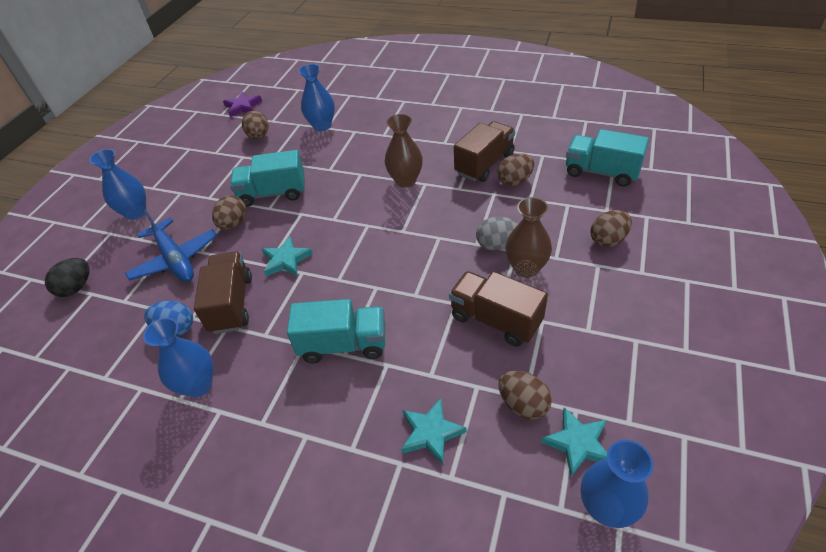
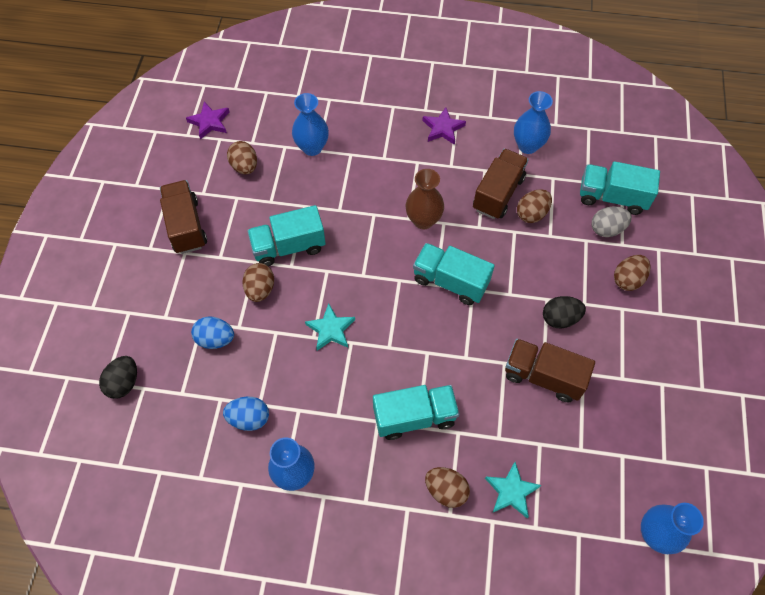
camera: 15 degrees left, 15 degrees up
blue vase [89,149,146,220] -> blue vase moved to [514,91,553,154]
blue plane [125,210,217,282] -> blue egg [191,316,234,349]
brown truck [194,251,252,334] -> brown truck moved to [160,180,207,254]
grey egg [476,216,518,250] -> grey egg moved to [592,206,632,237]
brown egg [498,371,552,420] -> brown egg moved to [425,467,470,508]
brown vase [505,197,552,278] -> black egg [543,296,586,328]
turquoise star [541,407,607,477] -> none
none -> turquoise truck [413,243,495,305]
none -> purple star [423,107,466,145]

